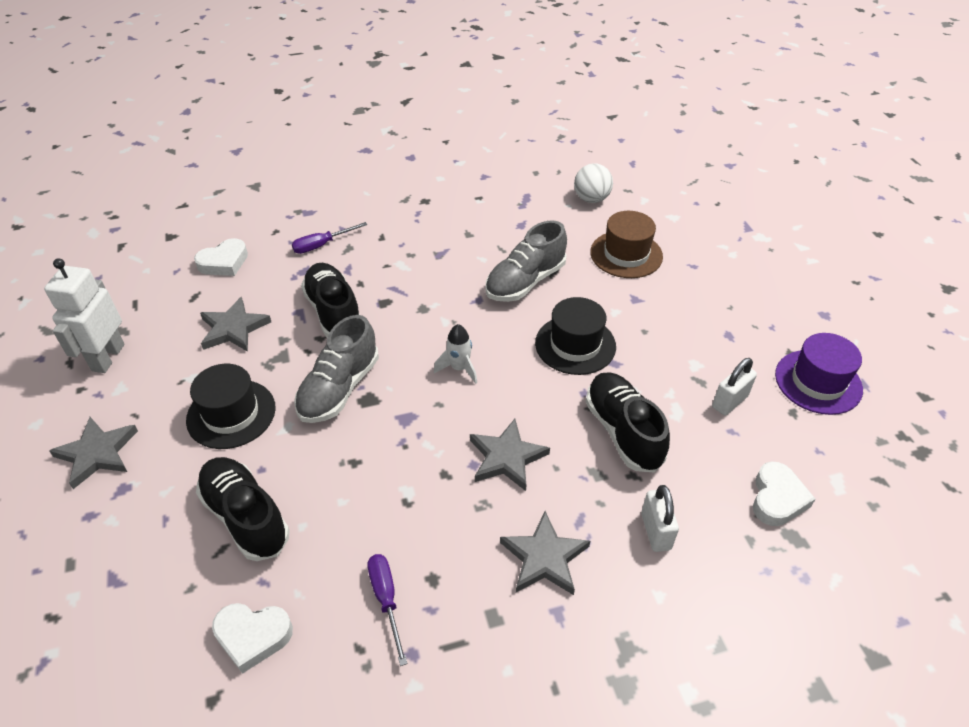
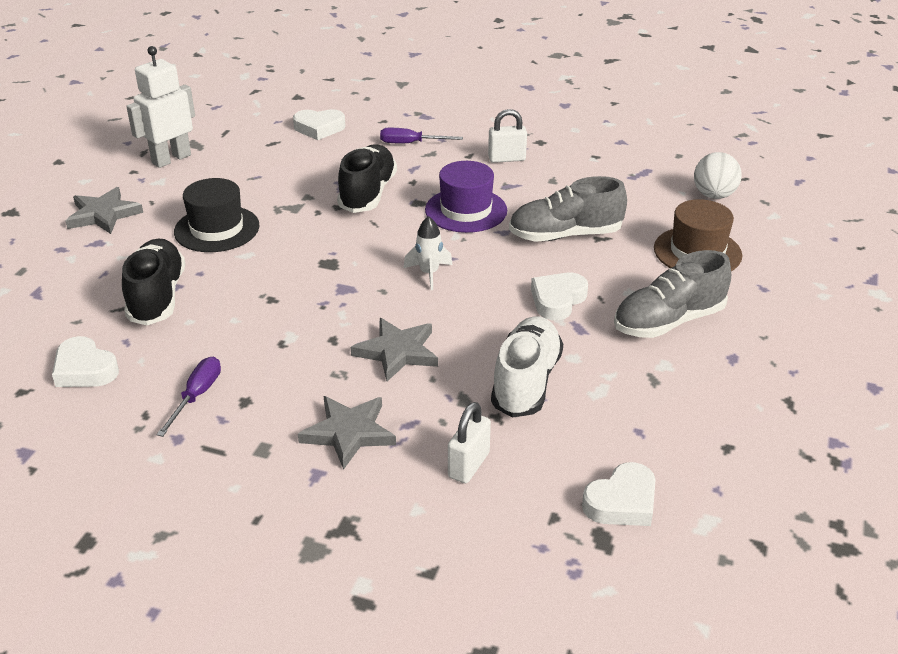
camera: 35 degrees right, 10 degrees down
grey star [200,297,271,352] -> none
grey shoe [294,315,379,423] -> grey shoe moved to [614,250,731,338]
black hat [535,297,616,375] -> white heart [531,273,588,320]
black shoe [586,372,670,472] -> white shoe [491,316,563,418]
white padlock [712,358,757,416] -> white padlock moved to [488,109,527,163]
purple hat [775,333,863,415] -> purple hat moved to [425,161,507,233]

